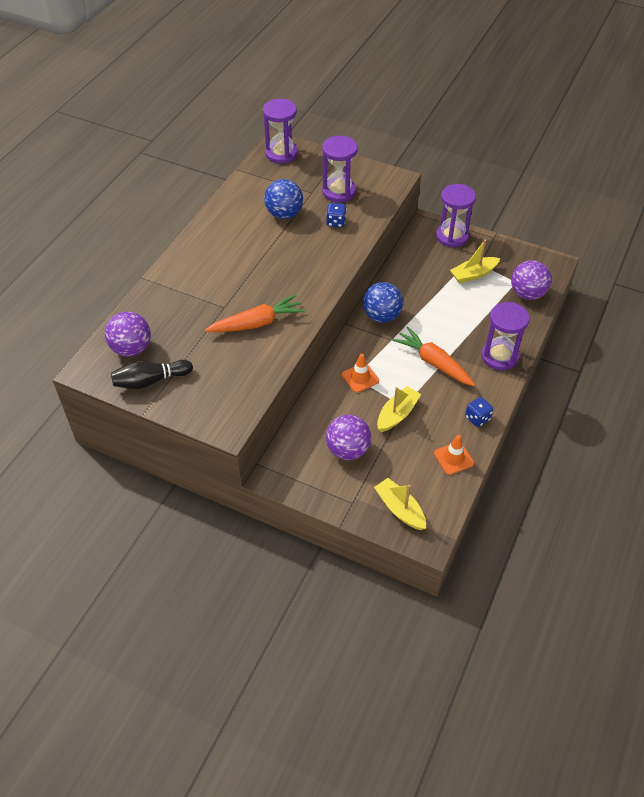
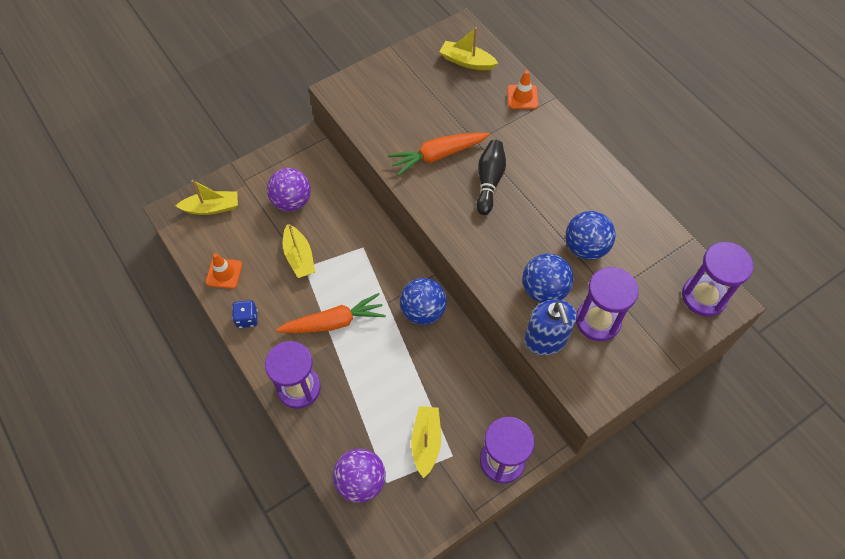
camera: 120 degrees right, 10 degrees up
purple ball [105,312,151,357] -> yellow boat [440,27,498,70]
black bowling pin [111,360,193,389] -> black bowling pin moved to [477,140,506,215]
orange carrot [205,294,305,332] -> orange carrot turned 60 degrees clockwise [388,133,490,176]
blue dice [326,203,347,228] -> blue ball [522,254,574,303]
orange traffic cone [342,354,379,393] -> orange traffic cone moved to [507,71,539,109]
none -> blue soap dispenser [524,299,576,355]

